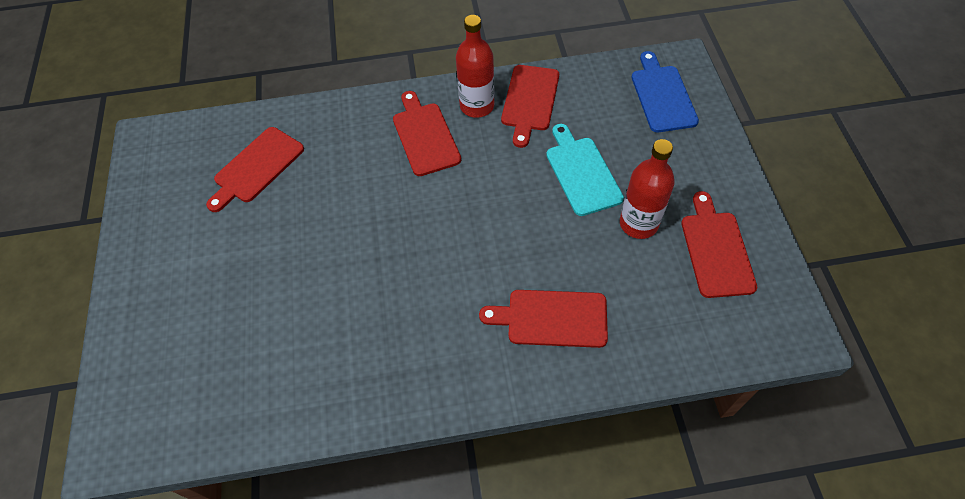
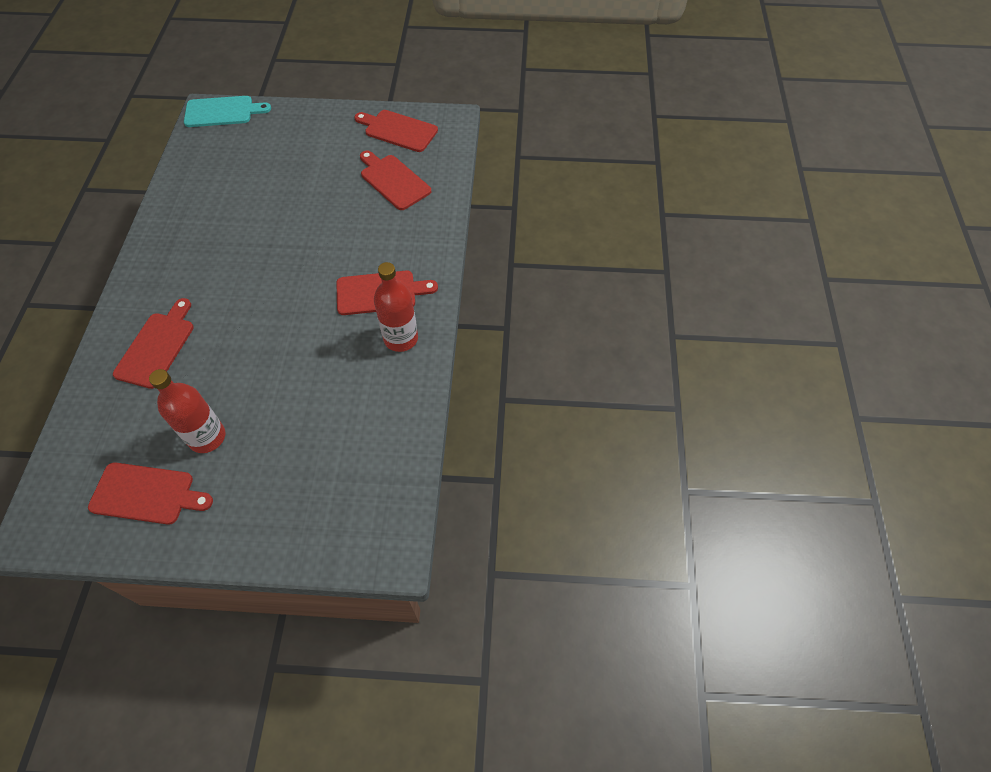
camera: 100 degrees right, 0 degrees up
red cutting board [501,65,559,148] -> red cutting board moved to [354,110,438,152]
turquoise cutting board [546,124,624,216] -> turquoise cutting board moved to [184,96,271,127]
blue cutting board [632,51,699,132] -> none

